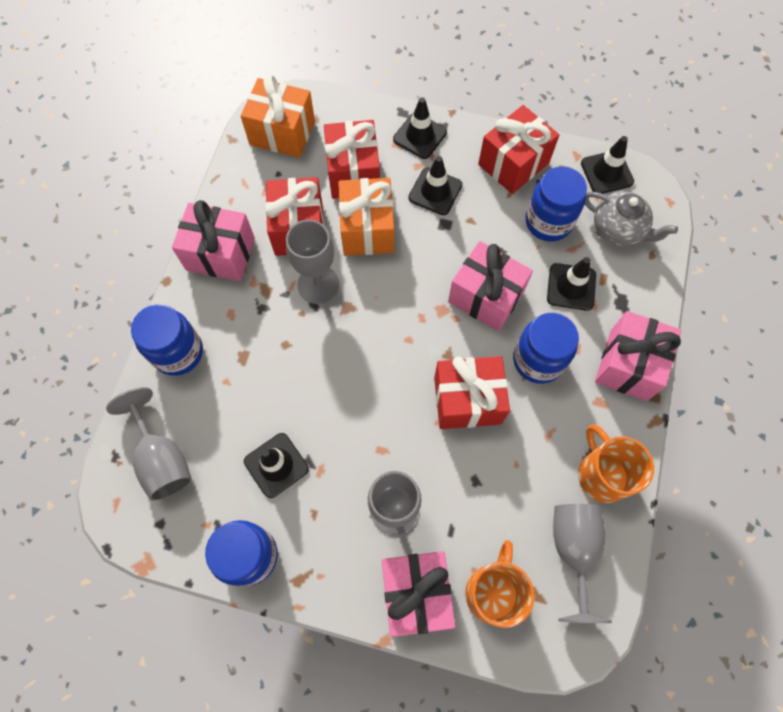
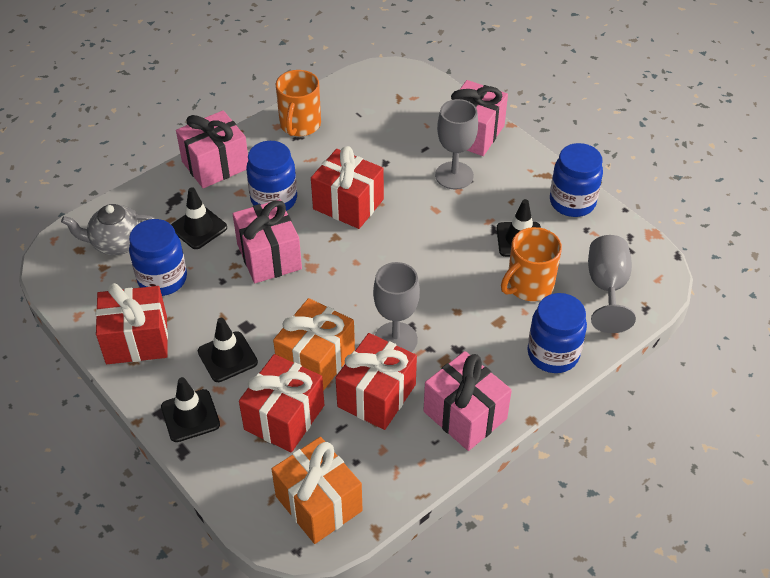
camera: 145 degrees left, 20 degrees down
orange mug [465,540,535,628] -> orange mug moved to [501,227,562,301]
grey goblet [553,504,612,623] -> none
black traffic cone [581,136,634,194] -> none
grey teapot [585,191,678,246] -> grey teapot turned 75 degrees counterclockwise [61,204,156,255]

